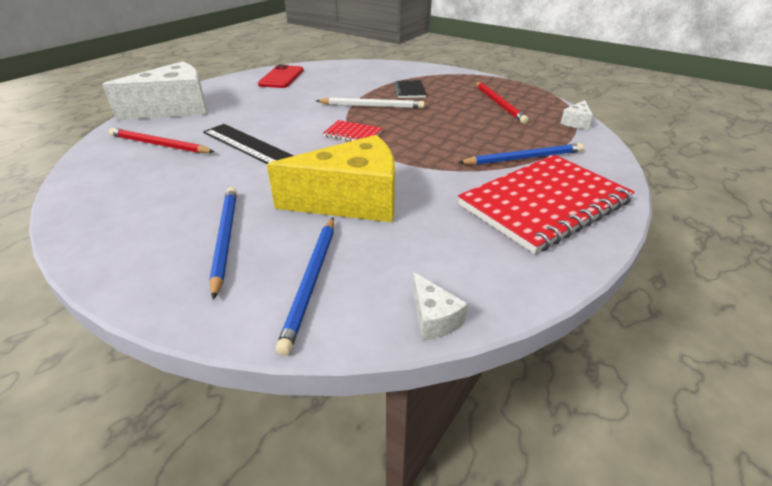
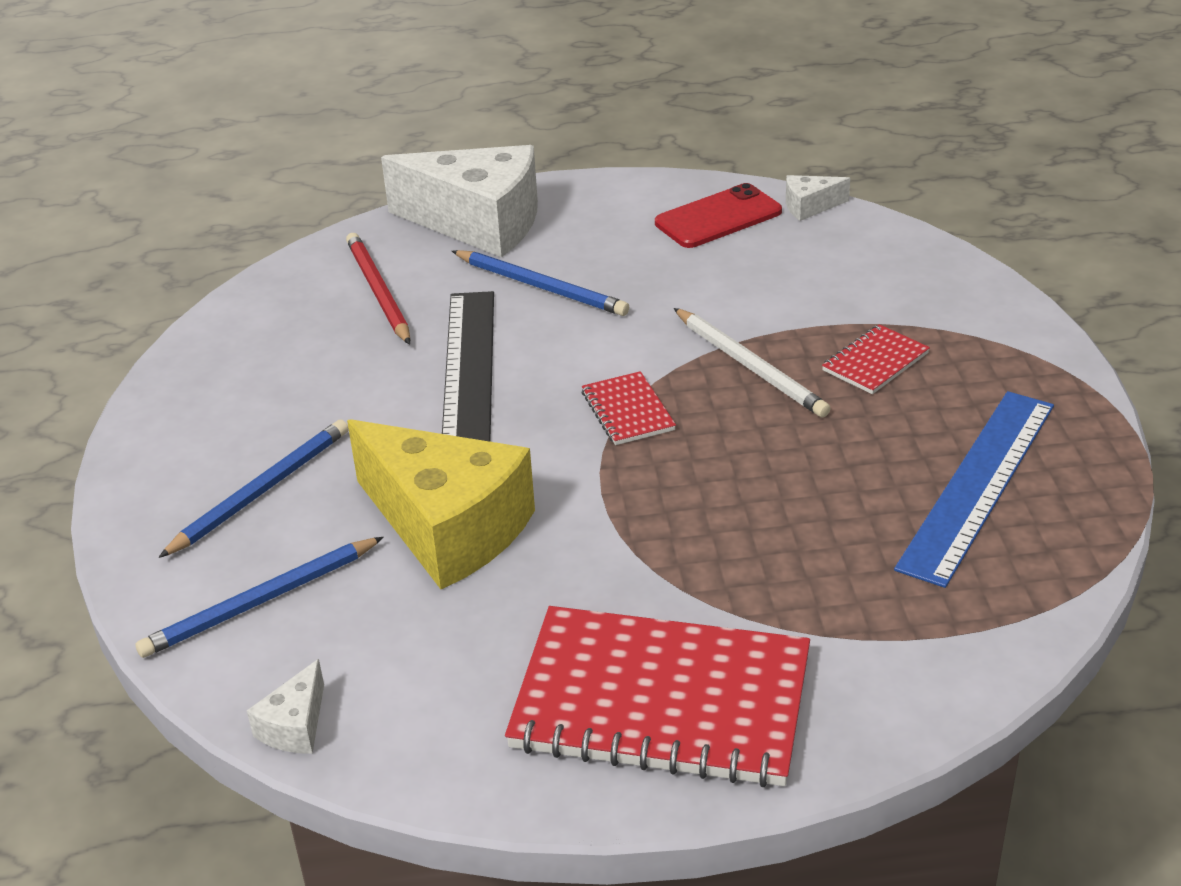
camera: 50 degrees right, 0 degrees up
black notebook [394,80,426,98] -> red notebook [822,324,930,394]
blue pencil [458,143,584,165] -> blue pencil moved to [452,250,629,316]
red pencil [476,82,529,124] -> blue ruler [894,391,1054,588]
white cheese [561,100,593,129] -> white cheese moved to [786,175,850,221]

